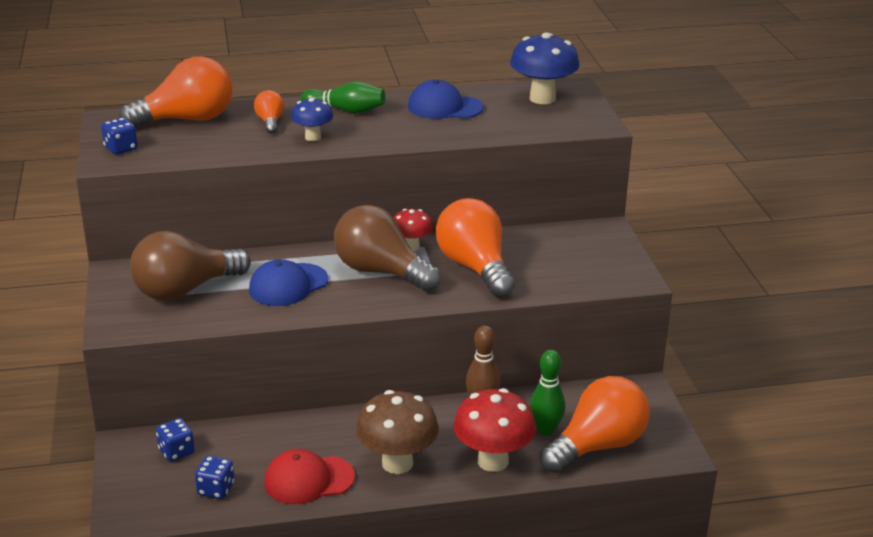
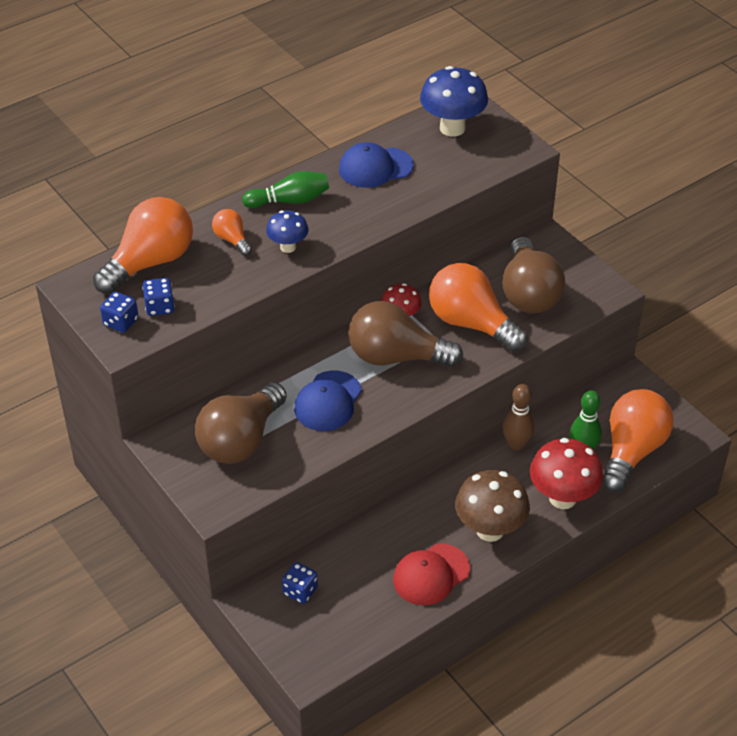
camera: 25 degrees left, 15 degrees up
blue dice [195,456,235,499] -> blue dice moved to [142,278,175,316]
none -> brown light bulb [502,237,565,313]

